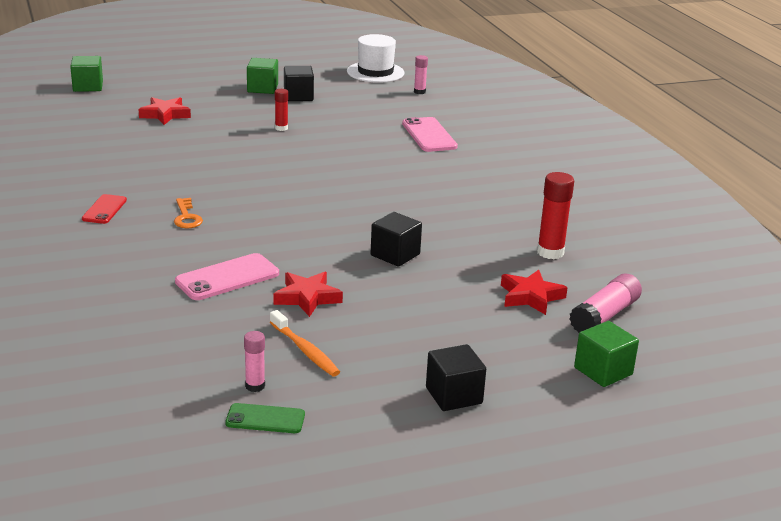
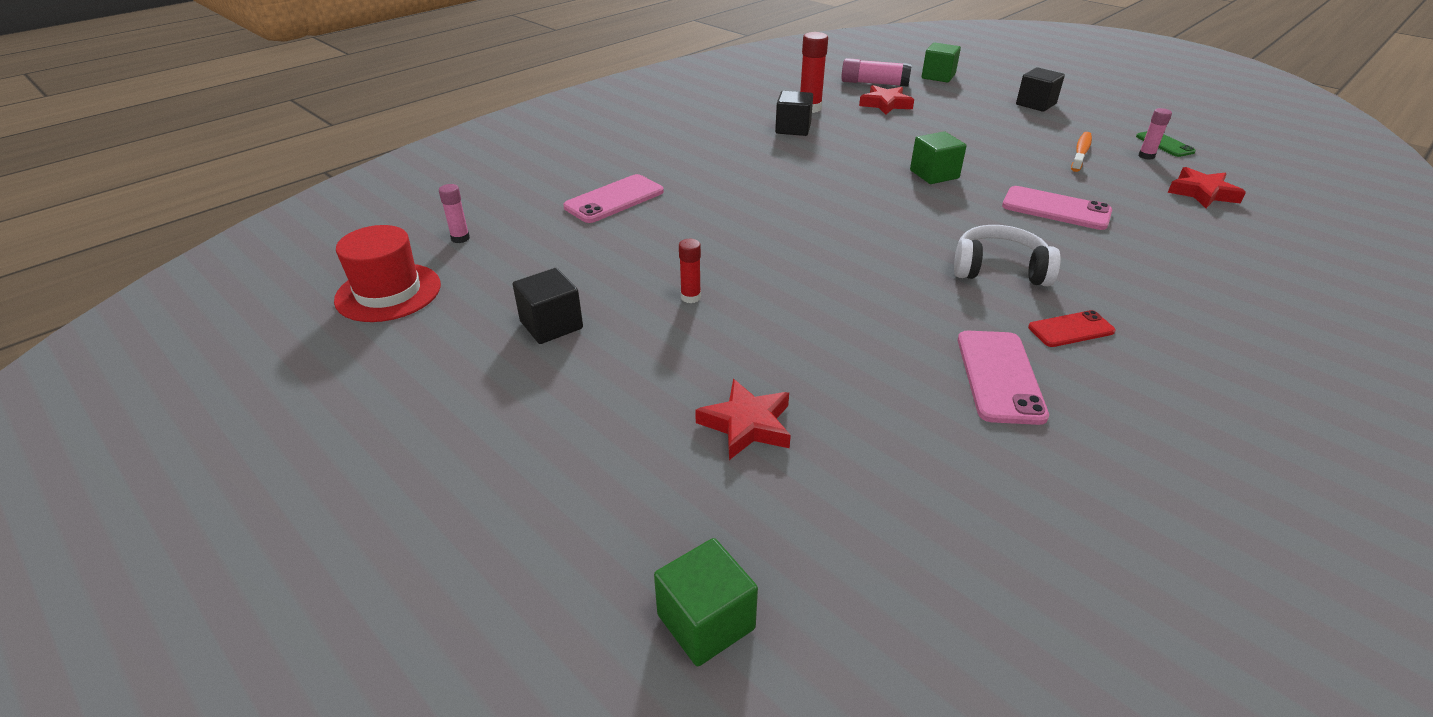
camera: 115 degrees left, 10 degrees up
orange key [174,198,203,228] -> white headphones [954,225,1061,286]
green cube [247,58,278,94] -> green cube moved to [910,131,967,184]
red star [273,272,343,317] -> red star moved to [1168,167,1246,208]
white hat [347,34,405,83] -> red hat [334,225,441,322]
black cube [371,212,422,267] -> black cube moved to [775,91,813,136]
none -> pink phone [958,331,1049,425]

